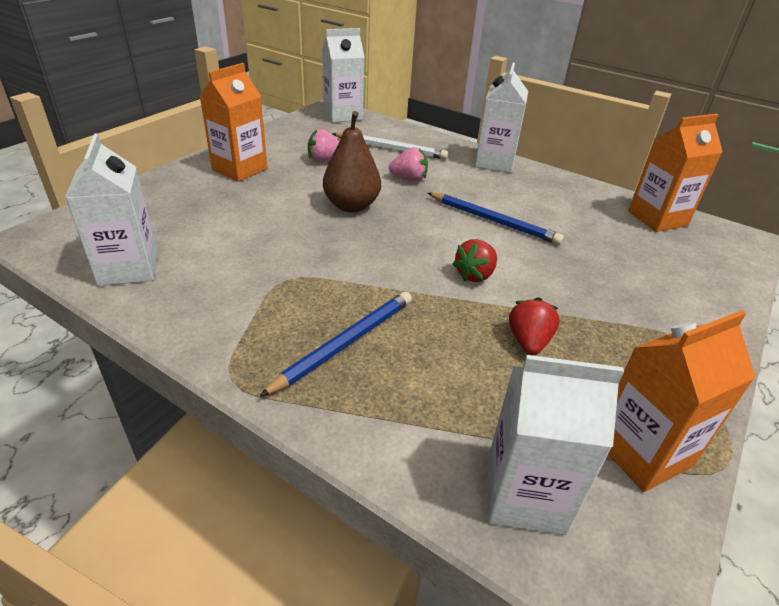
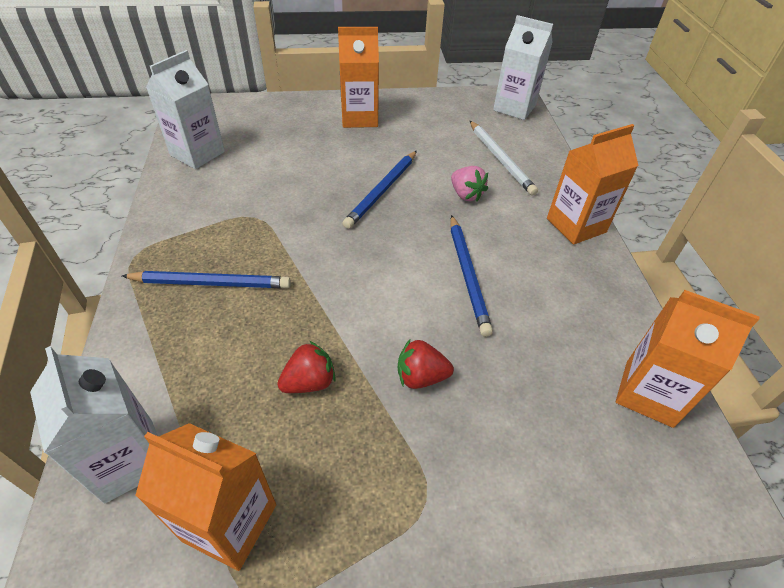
camera: 50 degrees right, 10 degrees up
pink strawberry [308,129,339,162] -> none
brown pear [323,111,381,212] -> blue pencil [343,151,417,229]
red strawberry [453,239,497,282] -> red strawberry moved to [398,340,454,389]
white carton [475,63,528,173] -> orange carton [547,124,639,245]

